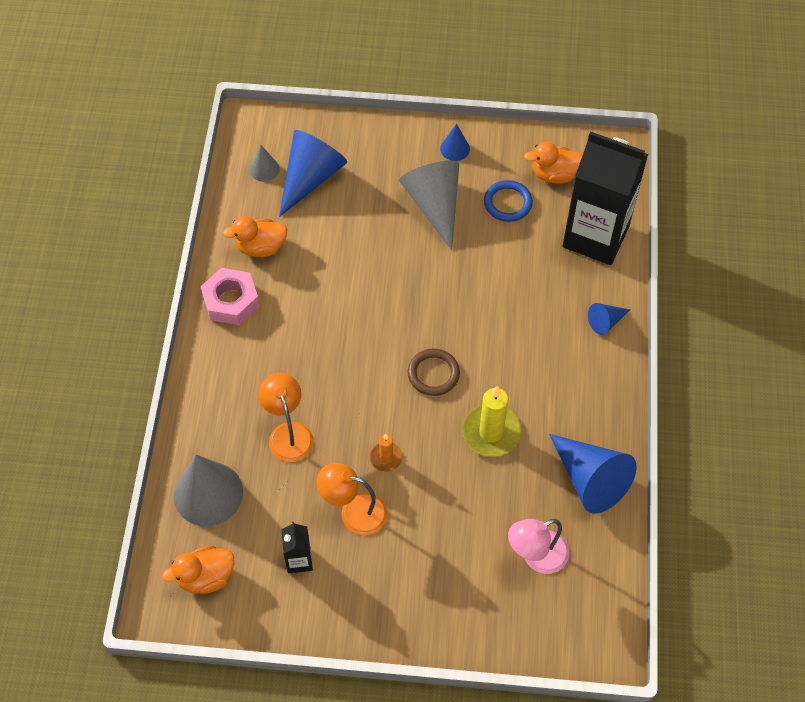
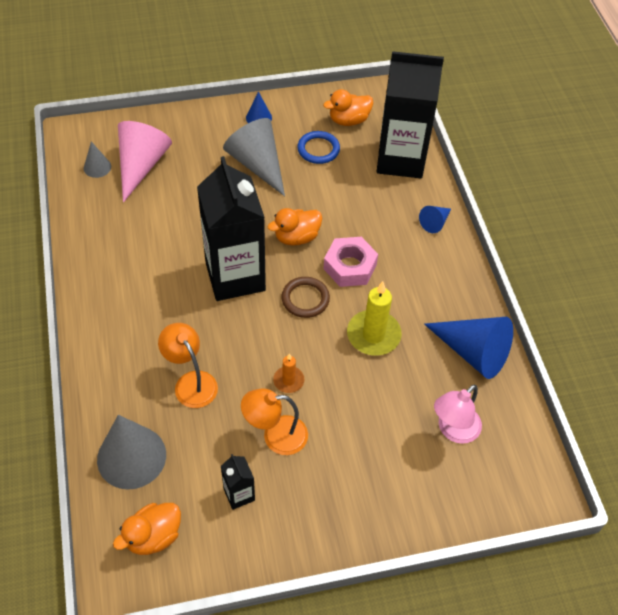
camera: 20 degrees left, 5 degrees down
pink nut [201,268,260,325] -> pink nut moved to [323,237,378,287]
orange duck [223,216,287,257] -> orange duck moved to [268,208,322,246]
blue cone [279,130,347,217] -> pink cone [118,121,172,203]
none -> black carton [197,156,266,301]

